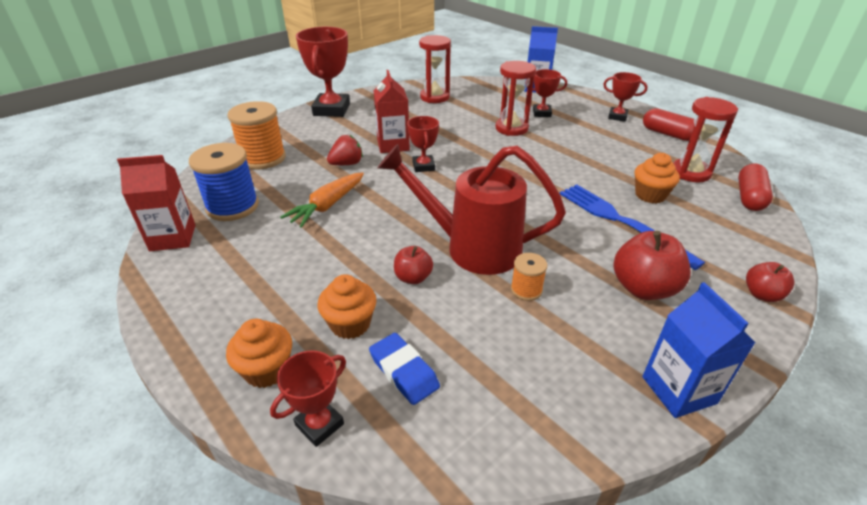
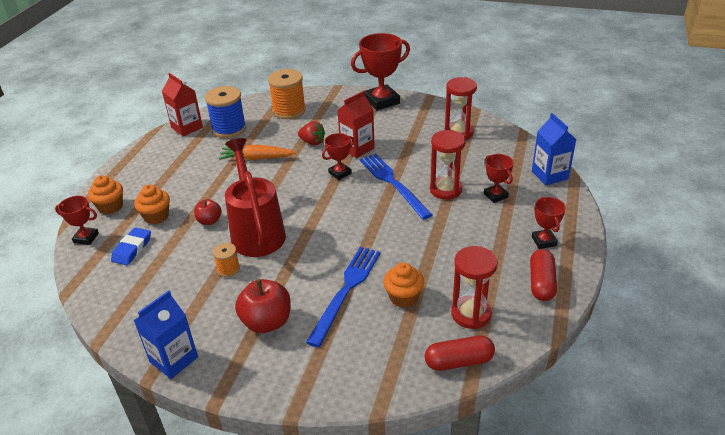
camera: 60 degrees right, 0 degrees up
red apple [746,262,794,302] -> none
none -> blue fork [360,154,433,220]

